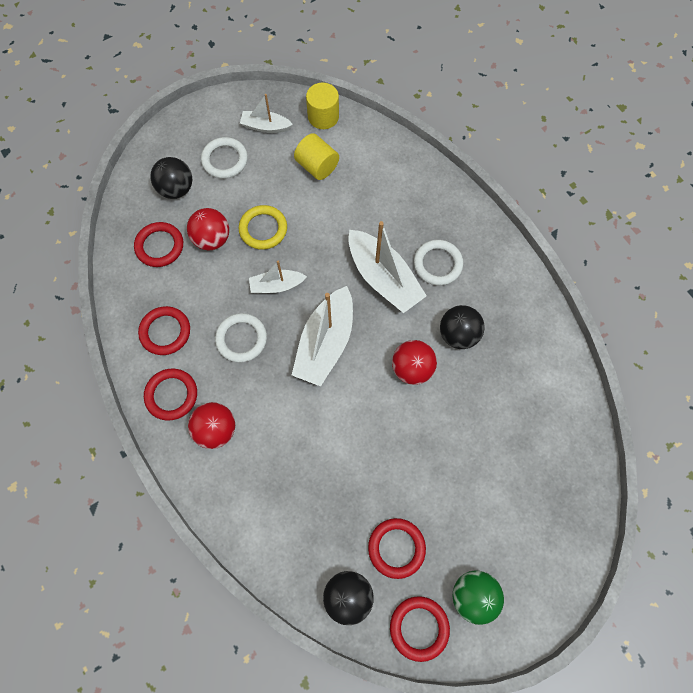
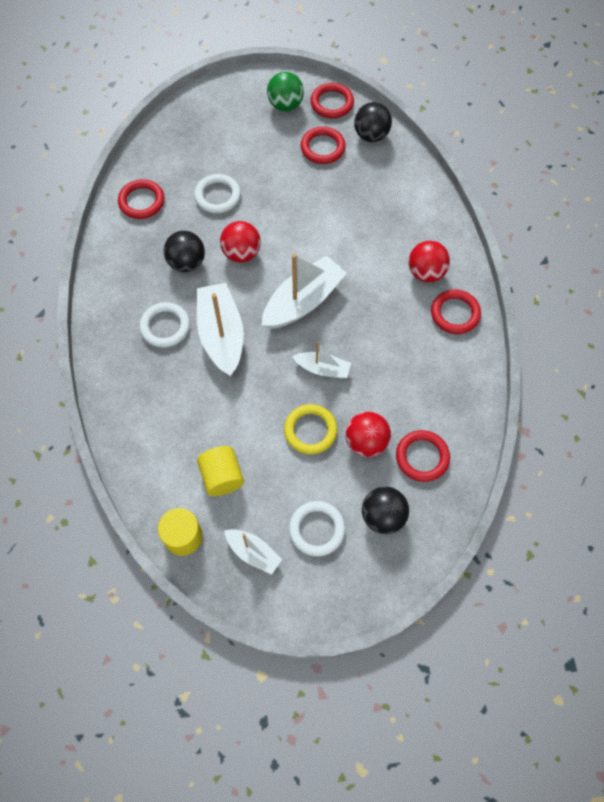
camera: 155 degrees left, 5 degrees down
red ring [138,306,190,355] -> red ring moved to [118,179,165,219]
white ring [215,313,267,362] -> white ring moved to [194,174,241,213]

